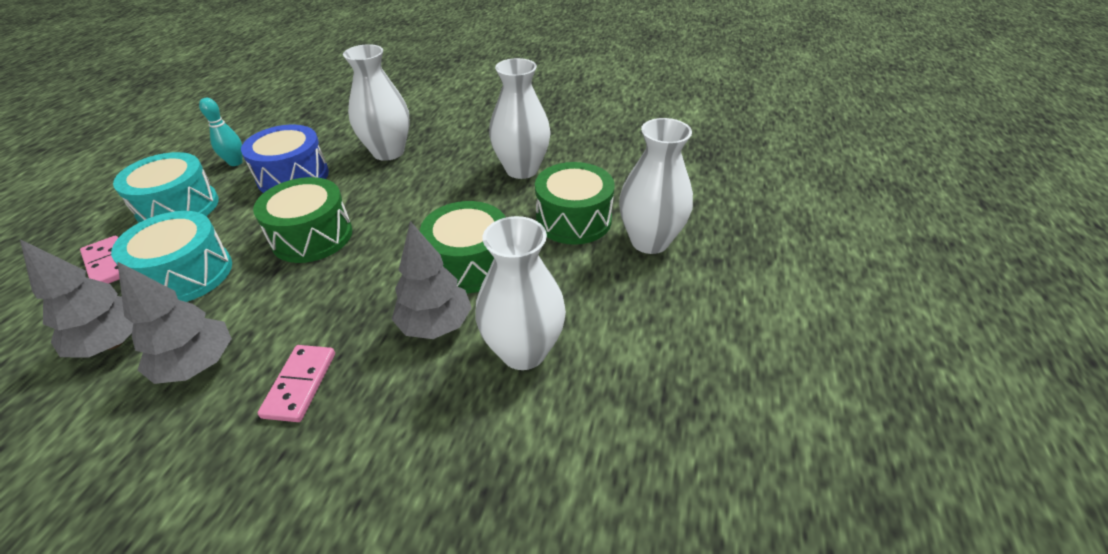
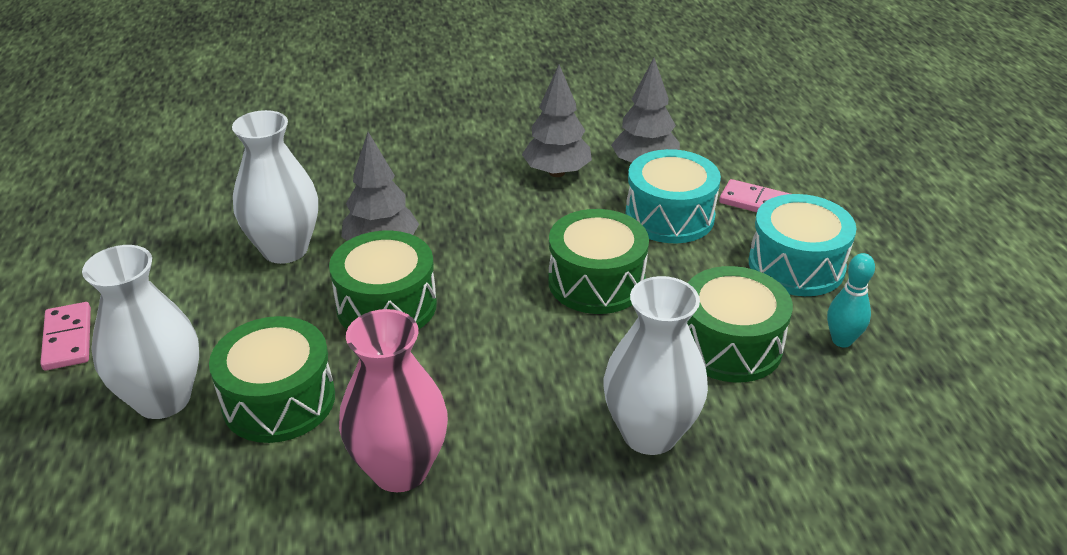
camera: 155 degrees right, 5 degrees down
blue drum [241,125,329,193] -> green drum [687,266,793,382]
pink domino [258,345,335,422] -> pink domino moved to [40,302,91,371]
white vase [489,58,551,179] -> pink vase [339,309,448,492]

